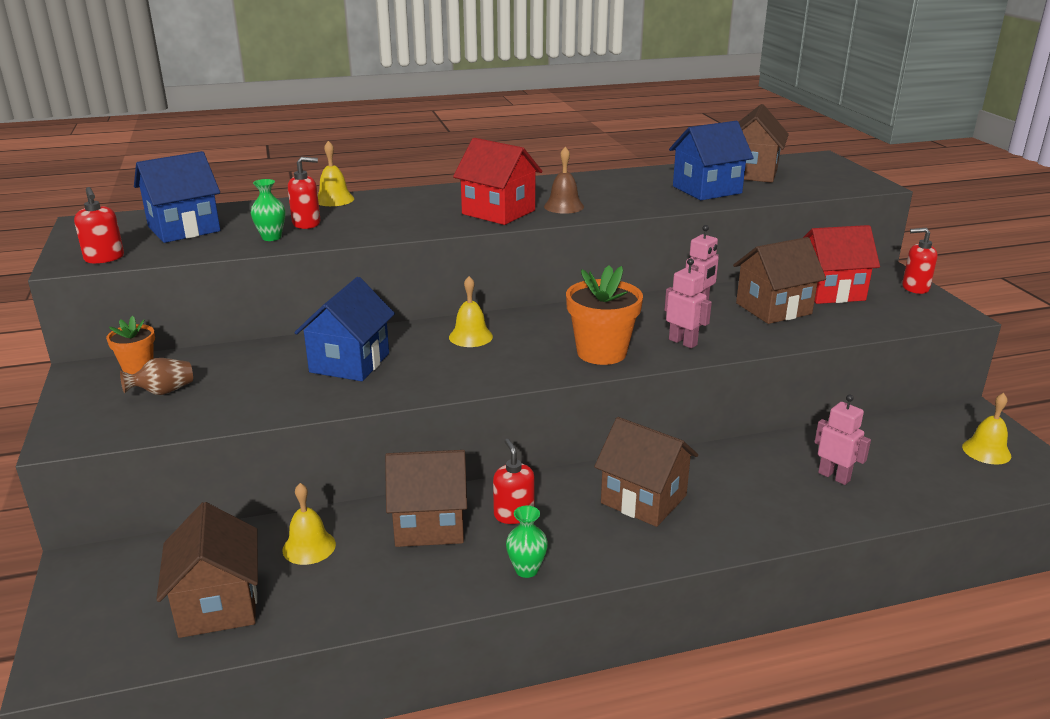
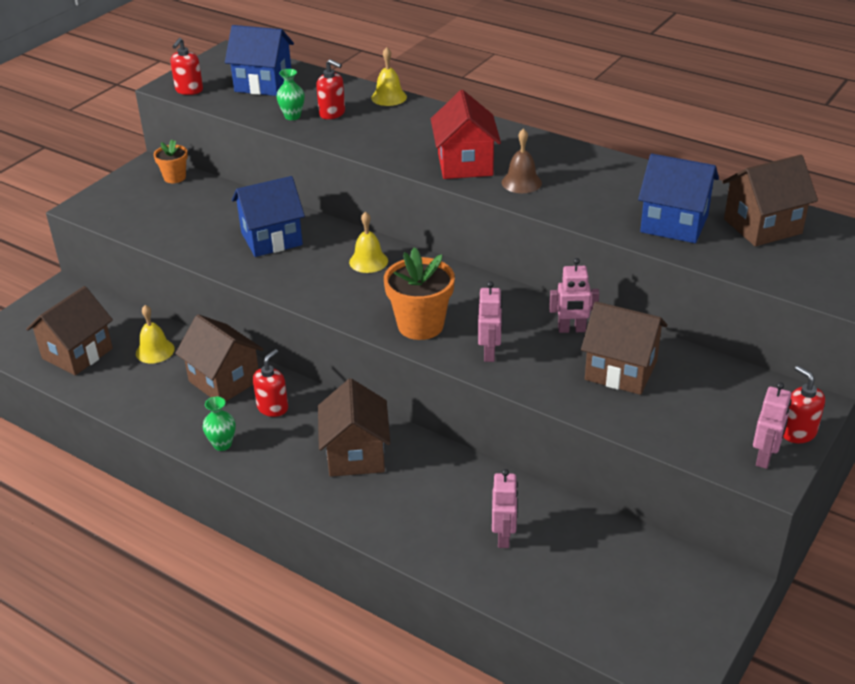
camera: 50 degrees right, 10 degrees up
brown vase [120,358,193,395] -> none
red house [803,225,880,304] -> none
yellow bell [962,393,1011,465] -> none
none -> pink robot [753,382,792,469]

